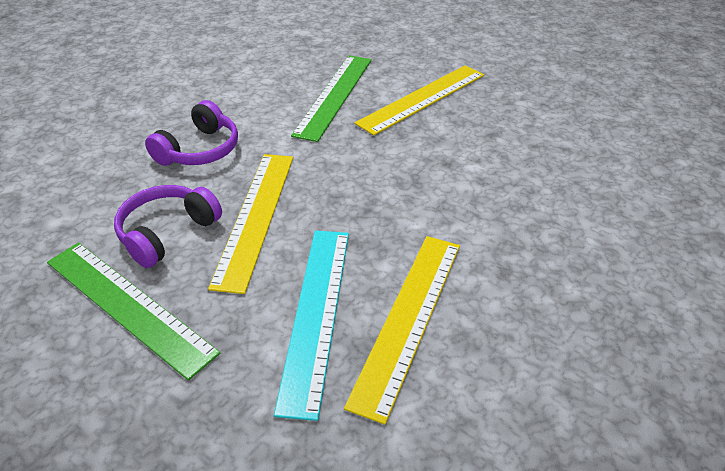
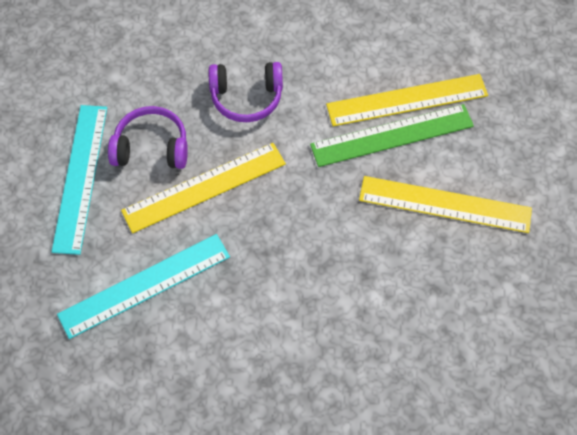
camera: 55 degrees right, 20 degrees up
green ruler [47,242,220,381] -> turquoise ruler [52,105,107,255]
yellow ruler [344,236,460,425] -> yellow ruler moved to [326,74,488,126]

